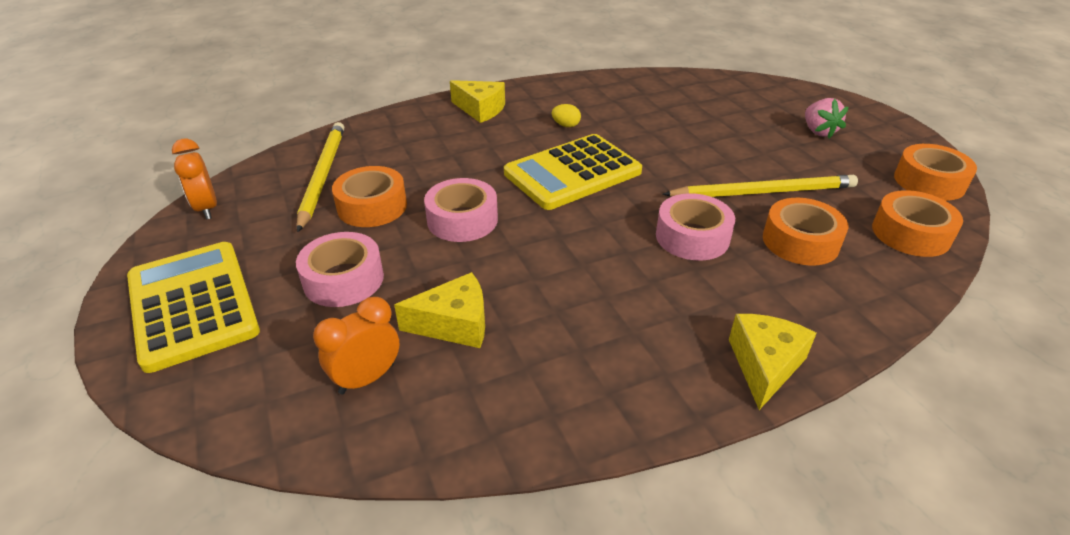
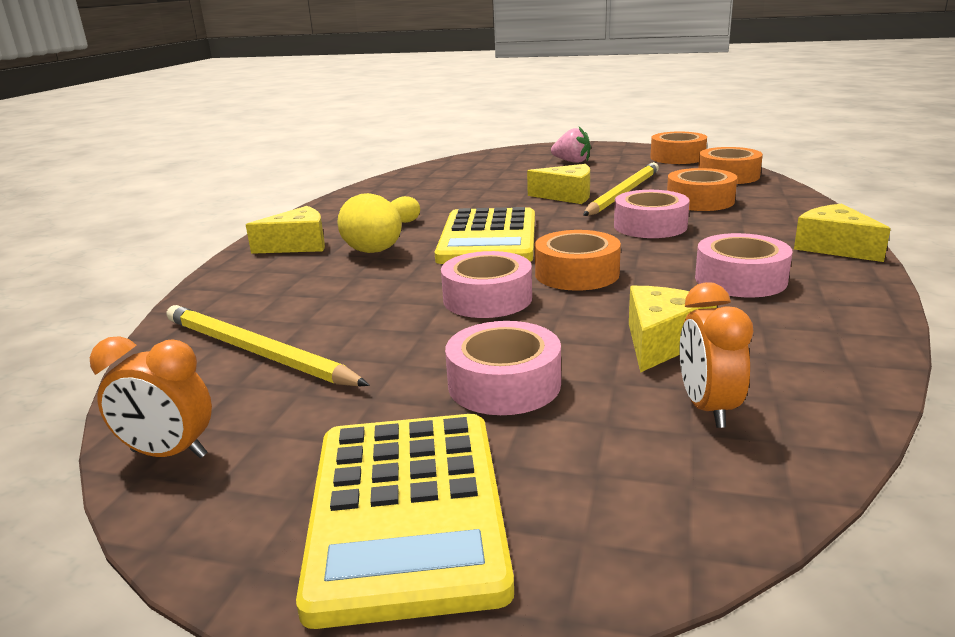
camera: 50 degrees left, 15 degrees down
yellow calculator [127,242,260,373] -> yellow calculator turned 105 degrees counterclockwise [296,414,514,629]
orange tape [332,166,407,227] -> orange tape moved to [535,230,621,291]
none -> yellow egg [337,193,402,253]
none -> yellow cheese [527,164,590,204]
none -> pink tape [695,233,793,297]

